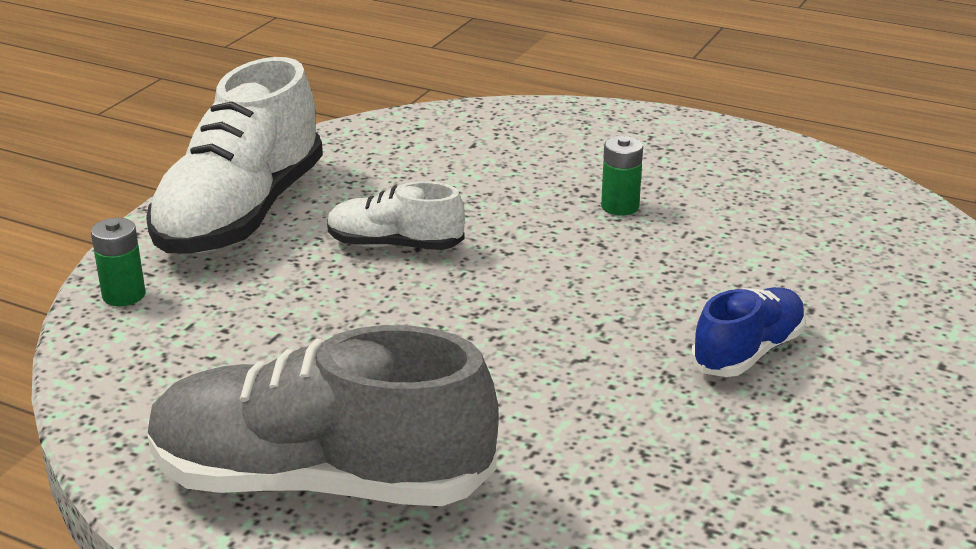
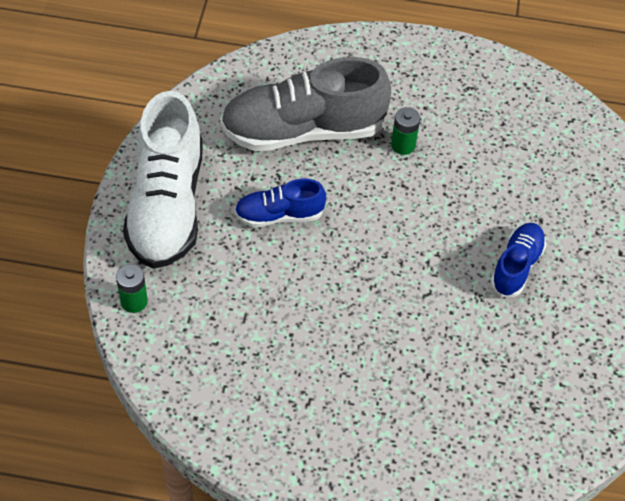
camera: 20 degrees left, 25 degrees up
grey shoe [148,325,499,506] -> grey shoe moved to [220,57,391,151]
white shoe [327,181,465,250] -> blue shoe [234,179,326,227]

